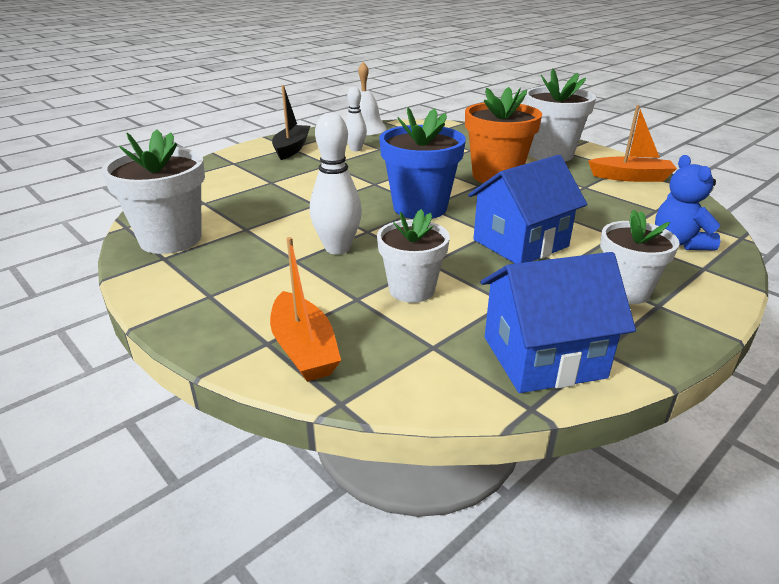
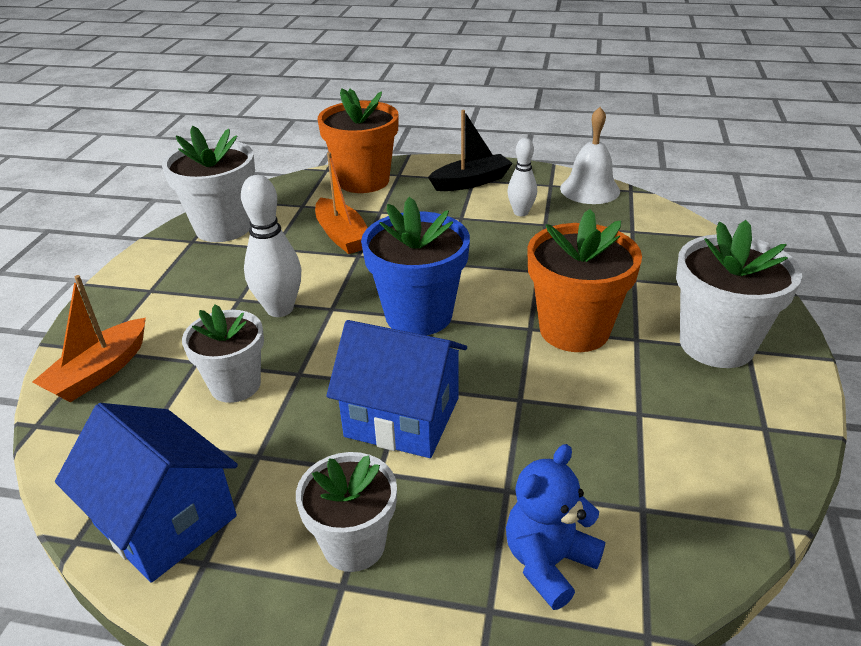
camera: 55 degrees right, 5 degrees up
orange boat [588,105,677,182] -> orange boat moved to [315,152,367,254]
none -> orange flower pot [318,88,399,193]

